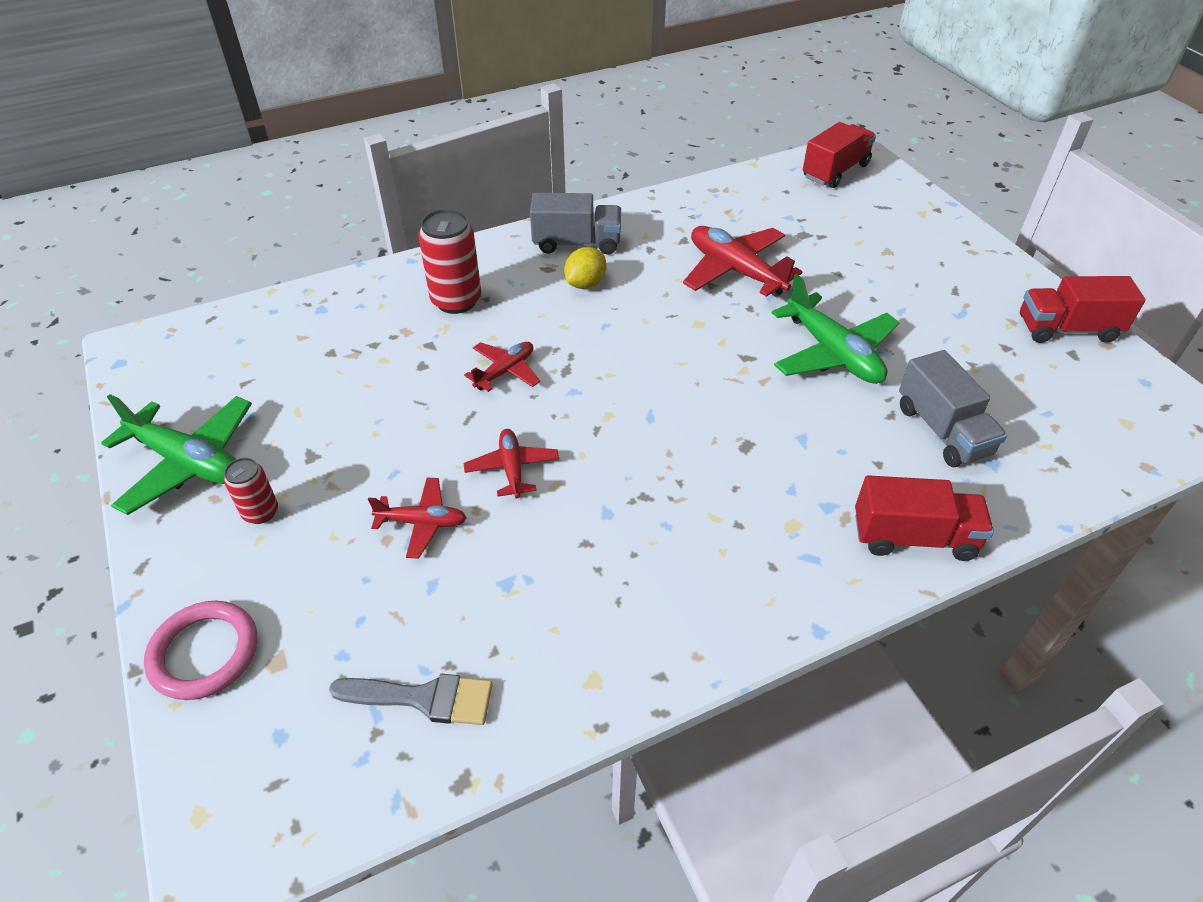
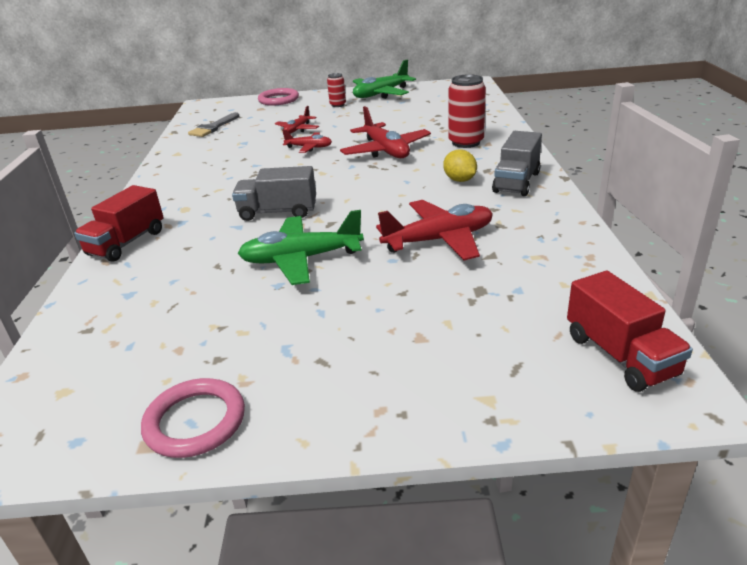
camera: 115 degrees right, 15 degrees down
red plane [464,342,540,392] -> red plane [340,106,431,158], size x1.75
grey truck [899,350,1007,467] -> grey truck moved to [232,166,316,221]
red truck [1020,276,1146,343] -> pink ring [141,378,245,458]

